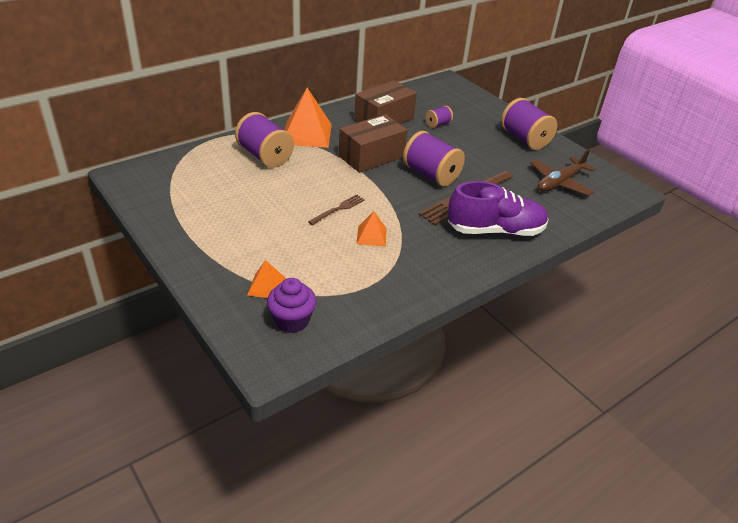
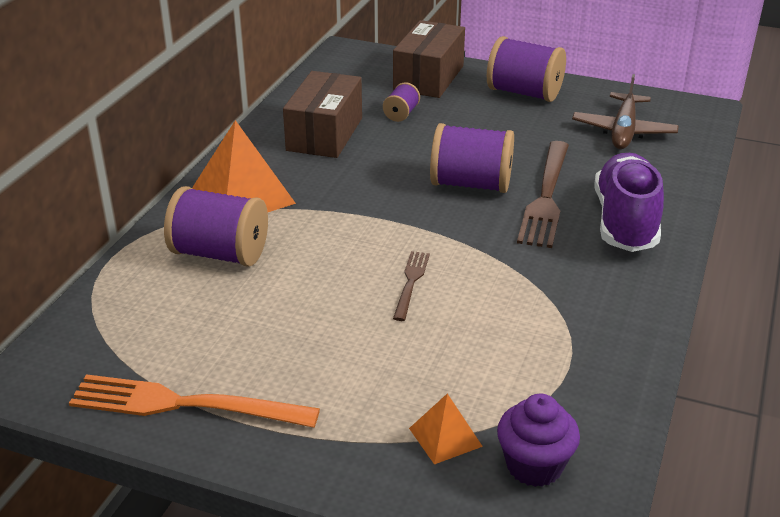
camera: 30 degrees left, 5 degrees down
brown box [339,114,407,173] -> brown box moved to [393,20,465,98]
orange pyramid [356,211,387,247] -> none
purple shoe [448,181,548,236] -> purple shoe turned 45 degrees counterclockwise [594,153,664,252]
none -> orange fork [69,374,320,428]

